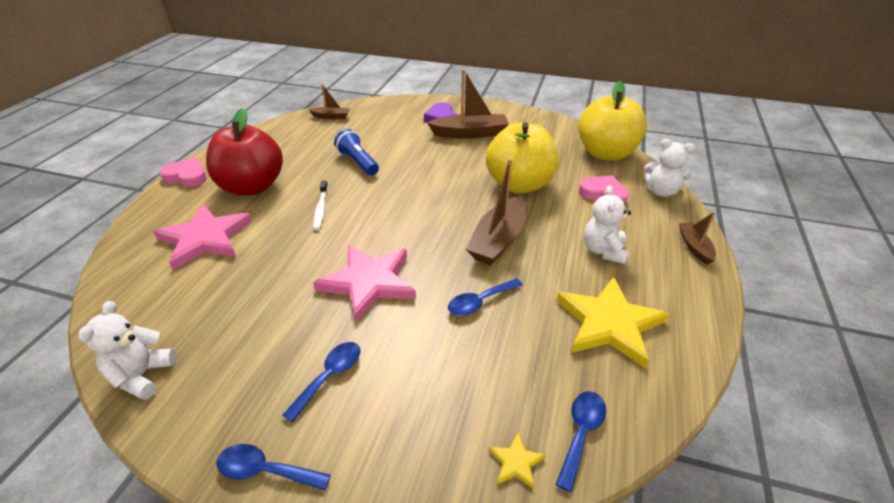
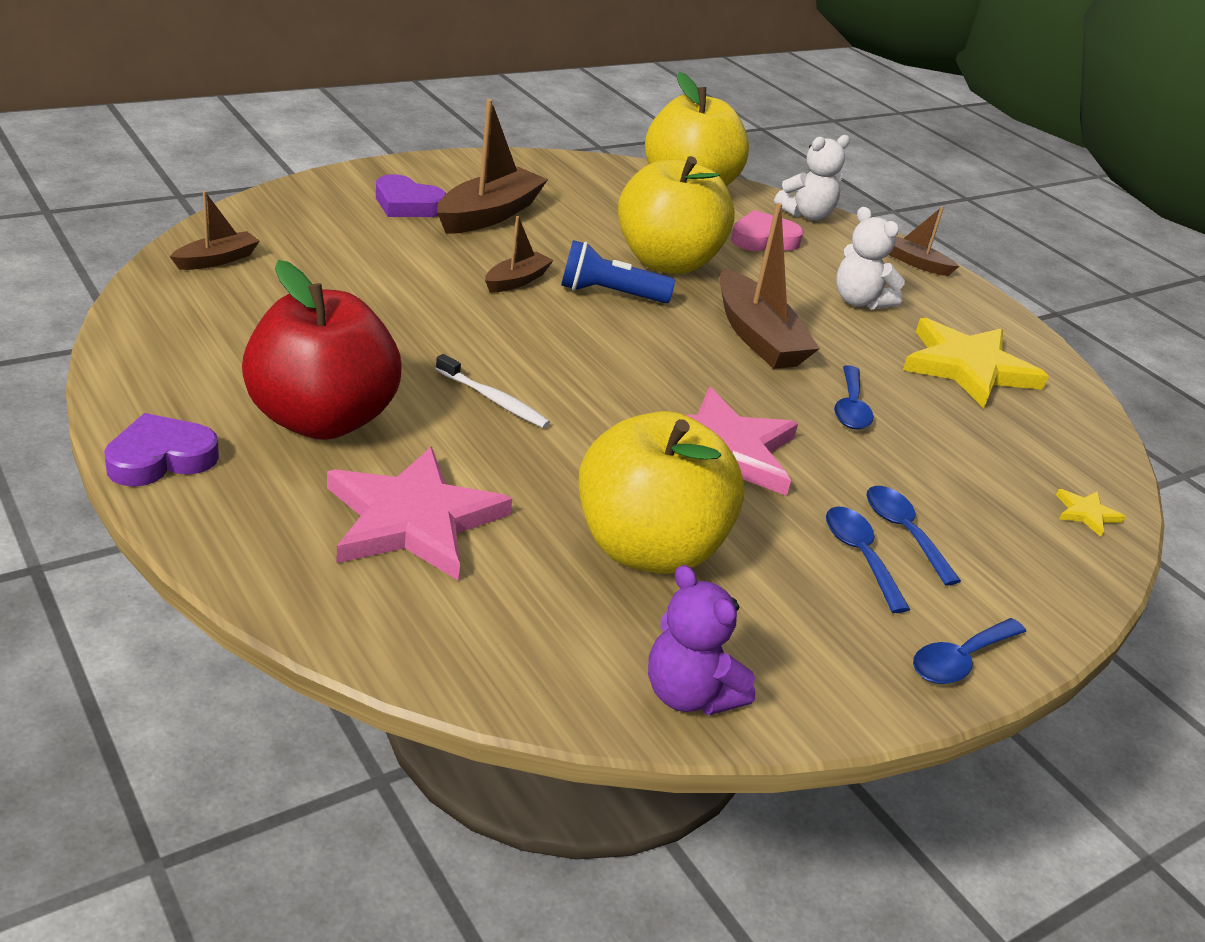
camera: 55 degrees left, 5 degrees down
white teddy bear [78,301,176,400] -> purple teddy bear [648,565,755,715]
pink heart [159,158,207,187] -> purple heart [104,413,219,487]
blue flashlight [334,129,379,176] -> blue flashlight moved to [561,240,675,303]
blue spoon [555,391,606,492] -> blue spoon moved to [866,486,961,586]
none -> brown boat [485,216,554,293]
none -> yellow apple [578,411,745,574]

